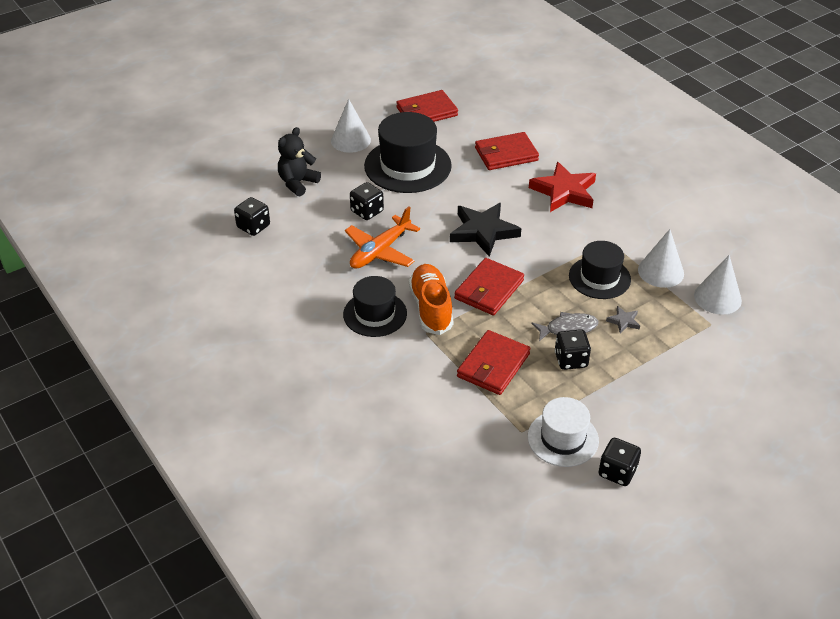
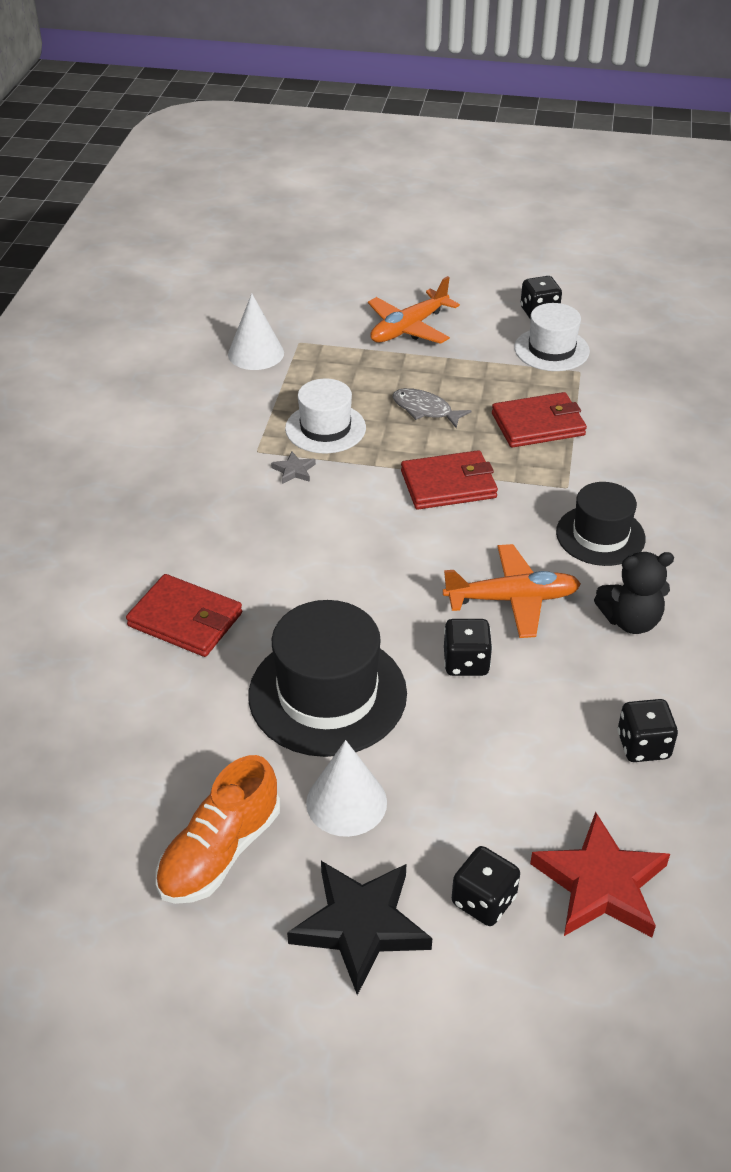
camera: 135 degrees left, 0 degrees up
black teddy bear [278,127,321,196] -> black teddy bear moved to [594,552,674,634]
red wallet [396,90,458,122] -> none
orange shoe [409,264,453,335] -> orange shoe moved to [156,755,280,904]
black star [450,203,521,257] -> black star moved to [287,861,432,995]
red star [529,162,596,212] -> red star moved to [530,812,670,937]
black dice [554,329,591,370] -> black dice moved to [452,846,520,926]
black hat [569,241,631,299] -> white hat [285,379,366,453]
grey star [606,306,640,333] -> grey star moved to [271,452,316,484]
white cone [638,229,684,288] -> none
none -> orange plane [368,276,460,344]

